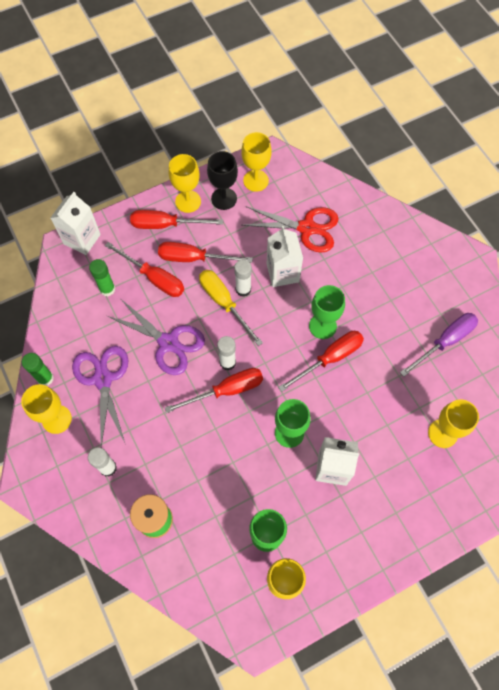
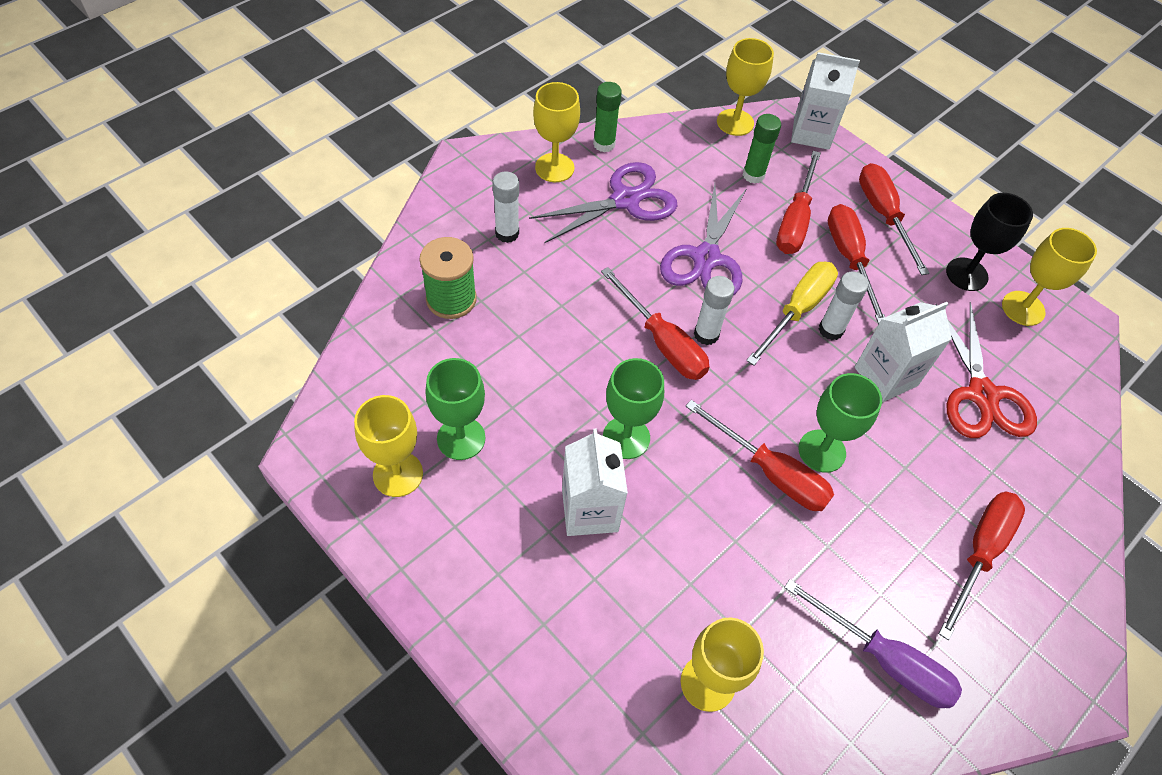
camera: 70 degrees right, 10 degrees down
yellow goblet [169,154,201,213] -> yellow goblet moved to [717,38,774,136]
none -> red screwdriver [939,492,1025,640]

